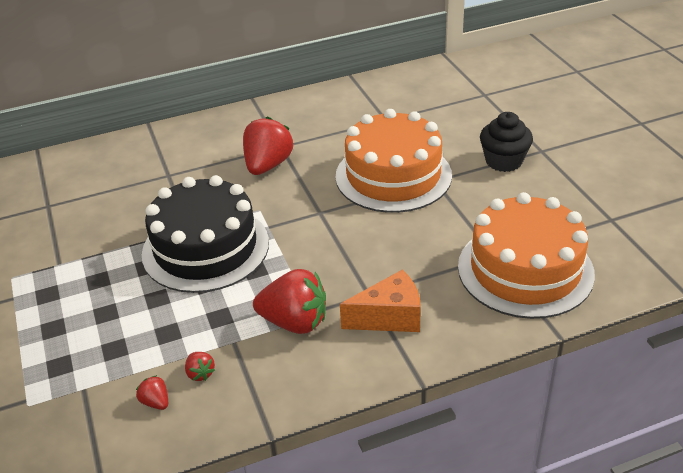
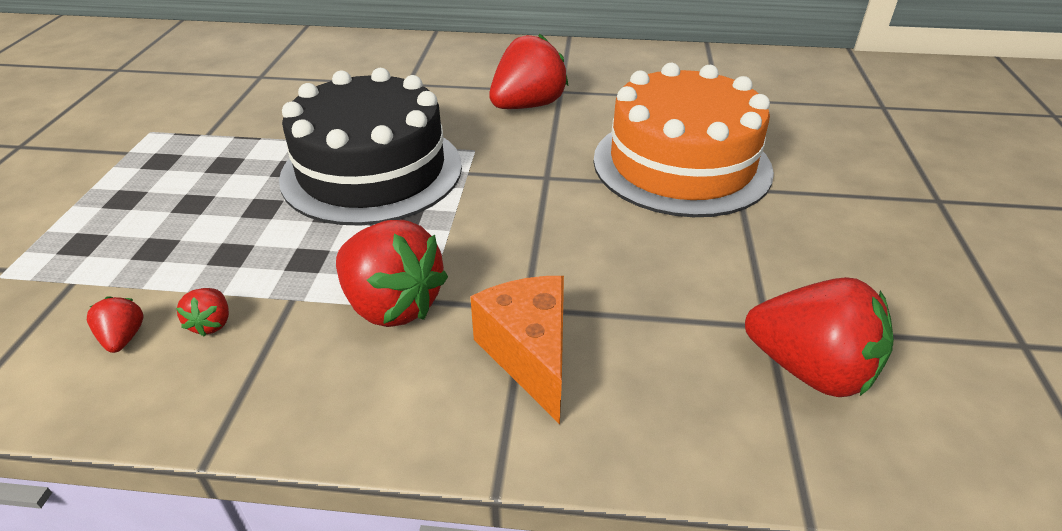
camera: 25 degrees right, 0 degrees up
orange cheese [340,270,421,332] -> orange cheese turned 120 degrees counterclockwise [470,276,564,424]
orange cake [458,192,595,319] -> red strawberry [745,277,894,397]
black cupcake [480,112,533,172] -> none

